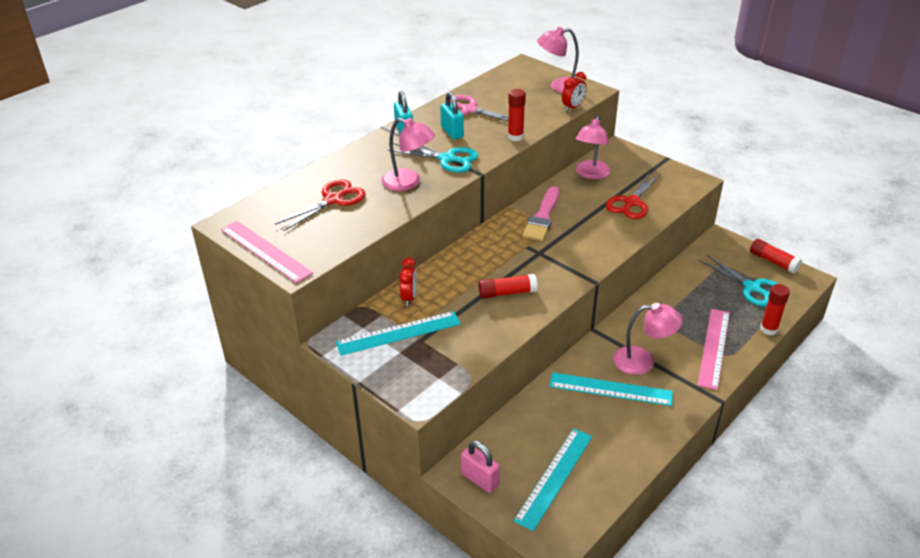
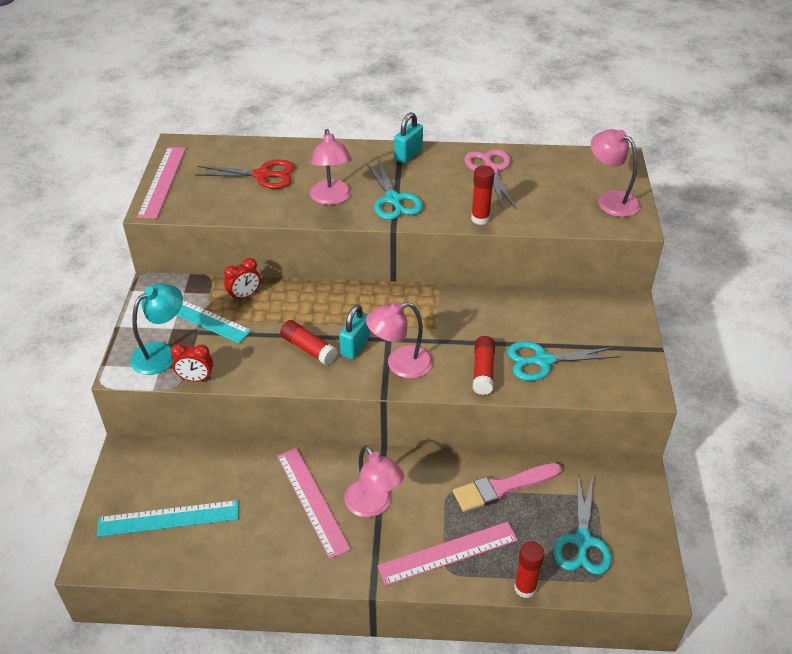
camera: 50 degrees right, 5 degrees up
turquoise padlock [440,92,464,139] -> turquoise padlock moved to [339,304,370,359]
pink padlock [461,441,500,493] -> none
pink brush [523,186,559,241] -> pink brush moved to [453,463,562,512]
turquoise ruler [549,372,673,406] -> pink ruler [277,448,351,559]
red clock [562,72,587,111] -> red clock moved to [171,343,213,382]
pink lamp [576,116,610,179] -> pink lamp moved to [366,302,433,379]
red scissors [606,172,660,219] -> turquoise scissors [507,341,619,381]
red glue stick [750,239,802,273] -> red glue stick moved to [473,336,495,395]
none -> turquoise lamp [130,284,183,375]

